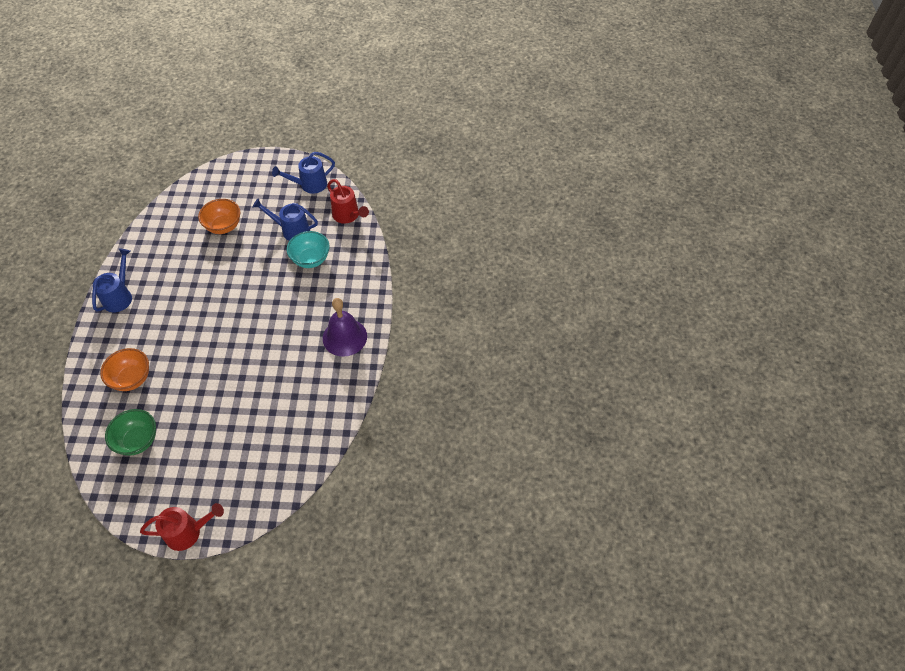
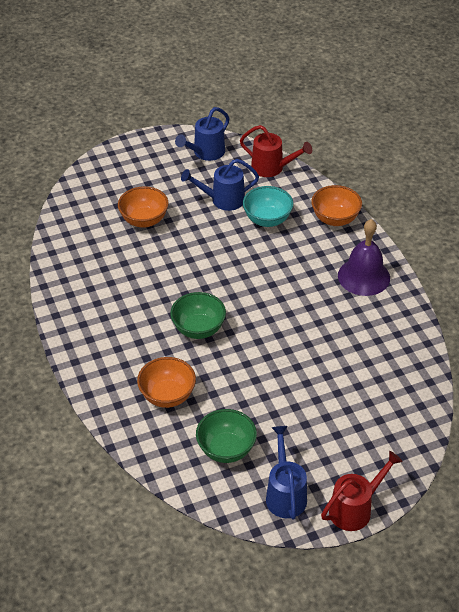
camera: 25 degrees left, 10 degrees down
blue watering can [92,249,132,312] -> blue watering can moved to [266,426,307,520]
none -> green bowl [170,292,226,339]
none -> orange bowl [311,185,362,226]

